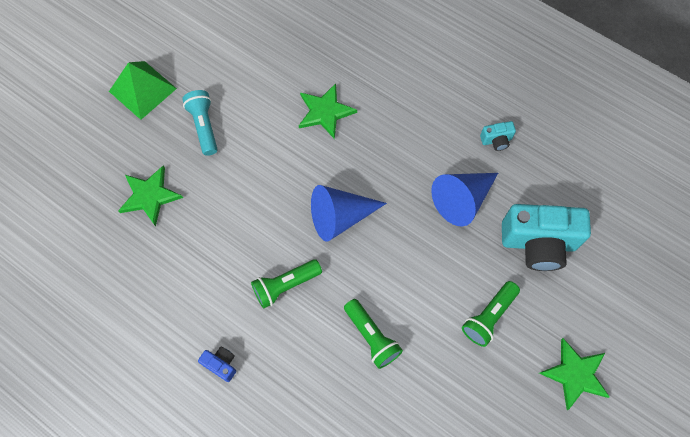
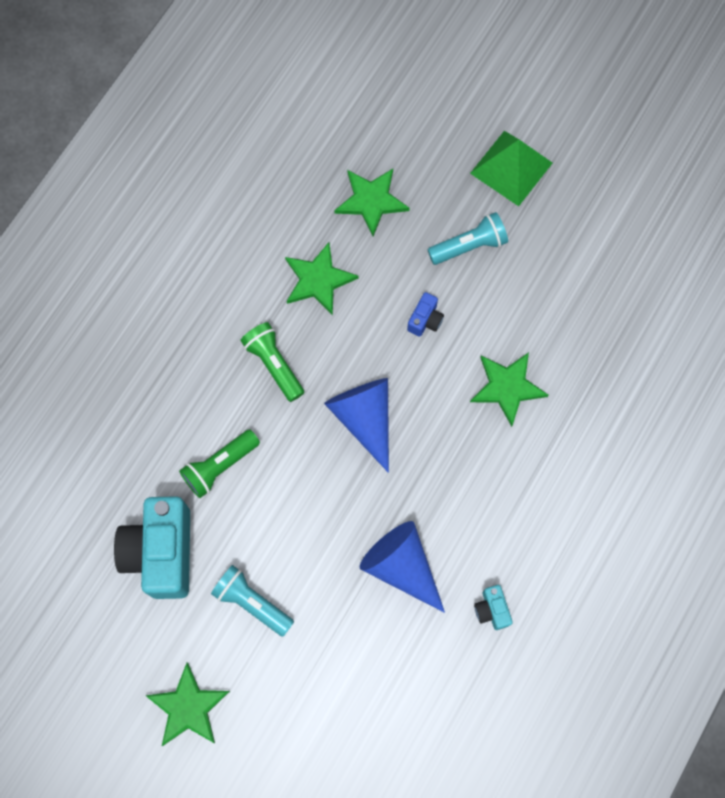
camera: 85 degrees right, 5 degrees up
blue camera [198,347,236,382] -> blue camera moved to [407,292,444,337]
green flashlight [462,281,520,347] -> turquoise flashlight [211,565,294,637]
turquoise camera [502,204,591,271] -> turquoise camera moved to [114,496,190,599]
none -> green star [285,242,359,315]

